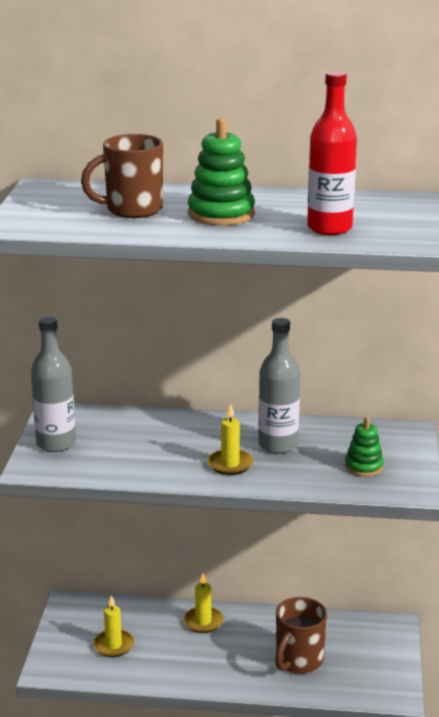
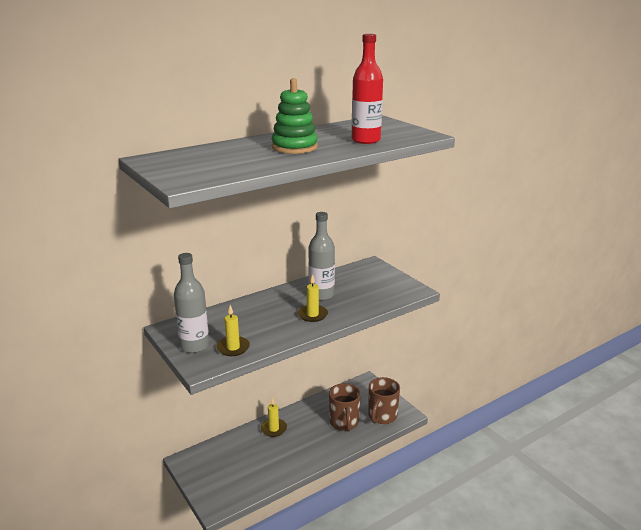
camera: 40 degrees left, 0 degrees up
brown mug [81,134,163,218] -> brown mug moved to [368,377,400,424]
yellow candle [93,595,134,657] -> yellow candle moved to [216,305,250,356]
green stacking toy [345,417,384,477] -> none

